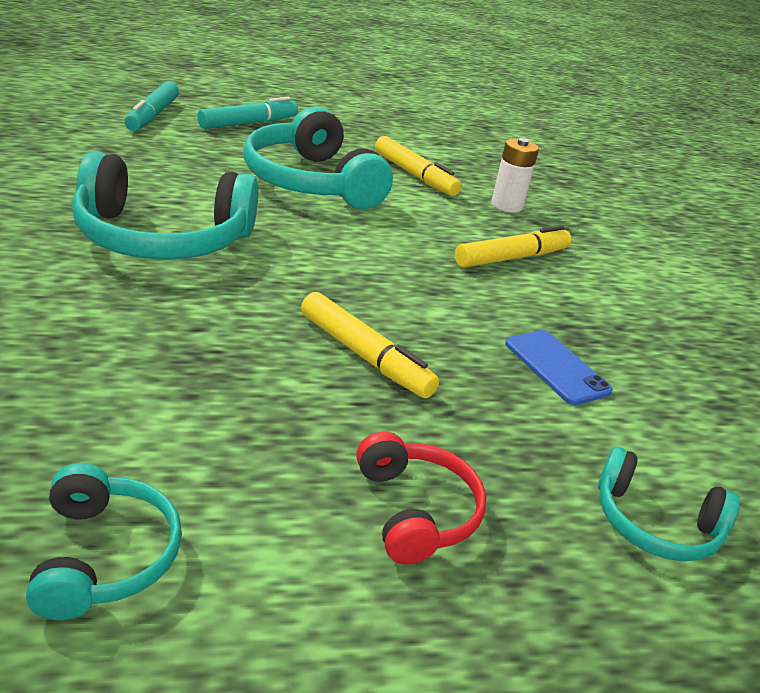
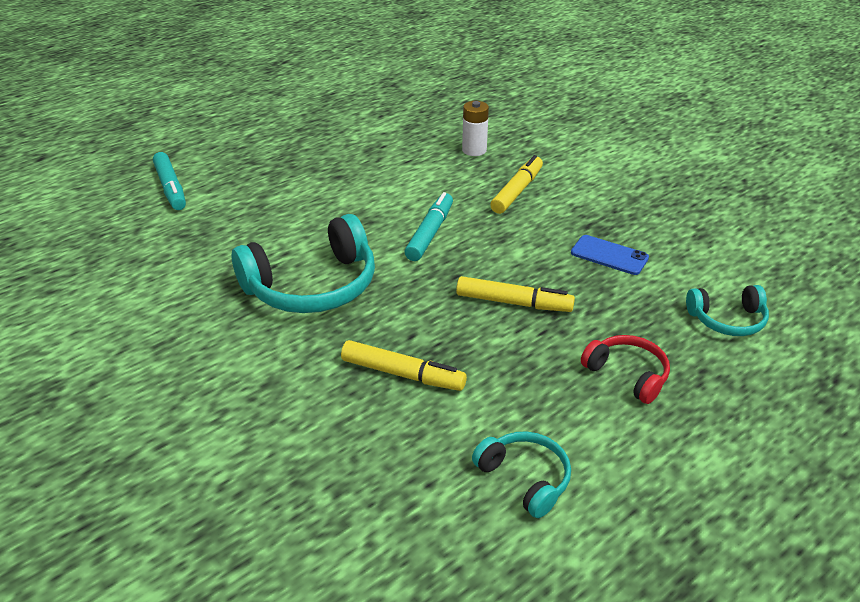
camera: 25 degrees left, 5 degrees up
turquoise marker [197,97,298,129] -> turquoise marker moved to [404,192,453,261]
turquoise headphones [243,106,393,209] -> none
yellow marker [375,136,462,196] -> yellow marker moved to [341,340,467,391]

